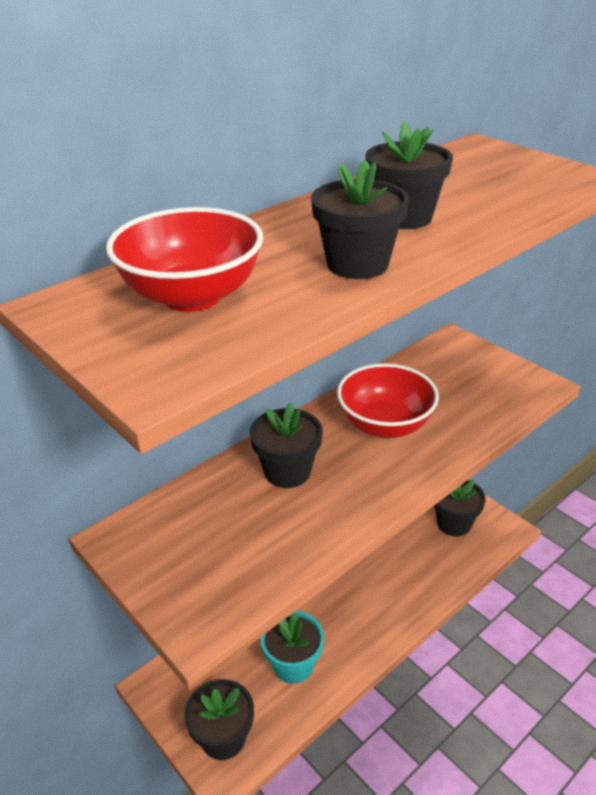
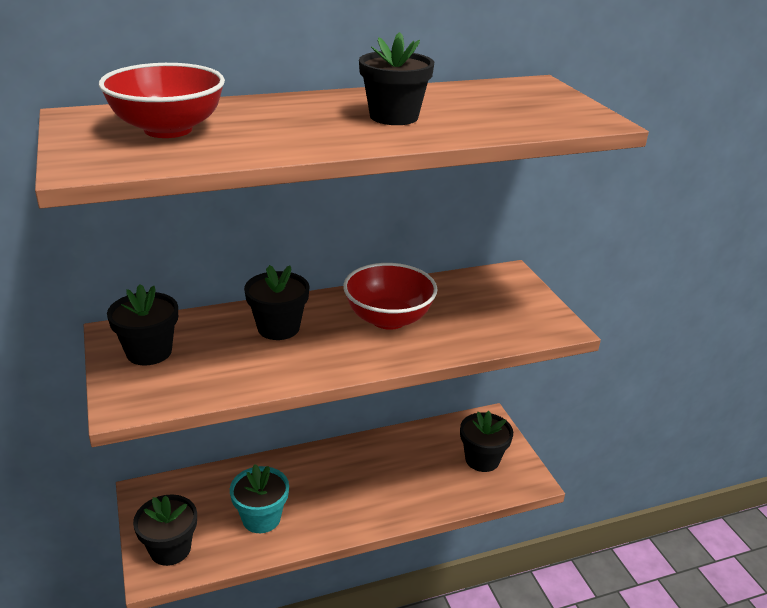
camera: 20 degrees right, 5 degrees down
black flower pot [311,160,409,279] -> black flower pot moved to [107,284,178,366]

